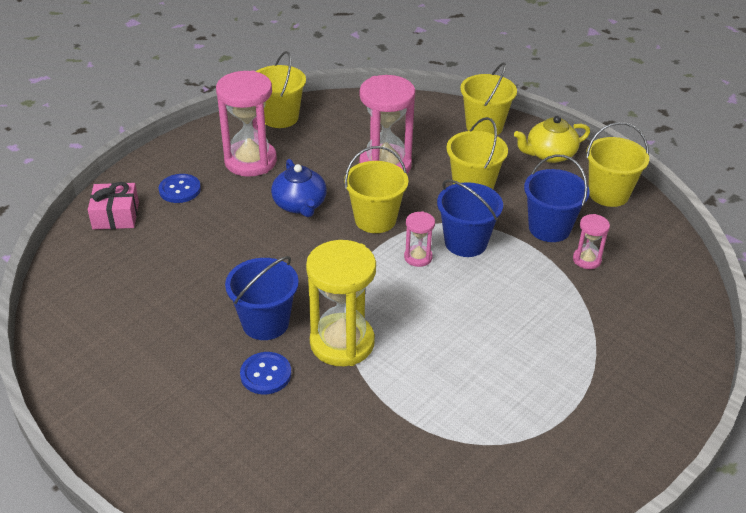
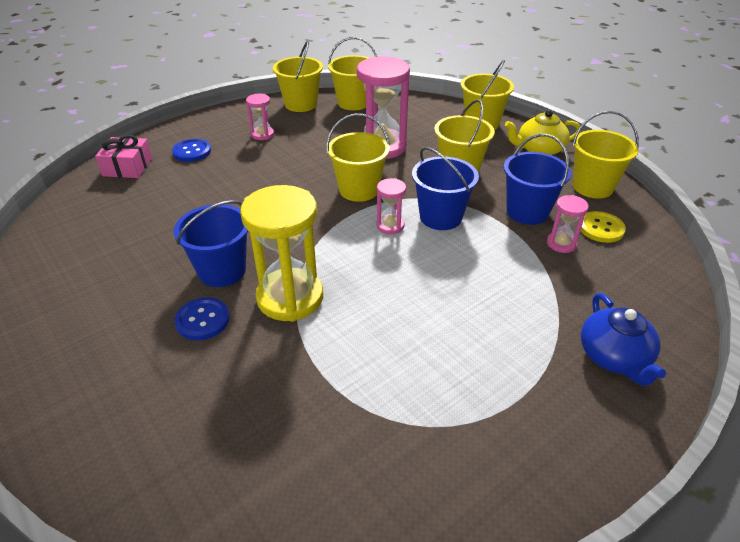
camera: 10 degrees right, 0 degrees up
pink hourglass [216,71,277,177] -> pink hourglass [246,94,274,140], size x0.48
blue teapot [271,159,327,217] -> blue teapot moved to [581,293,666,386]
none -> yellow bucket [328,37,377,110]
none -> yellow button [580,211,626,243]

